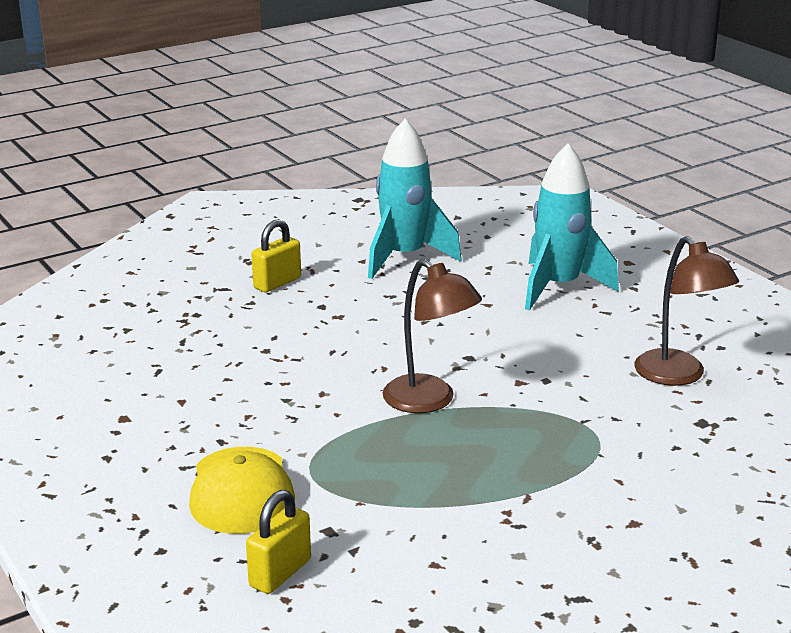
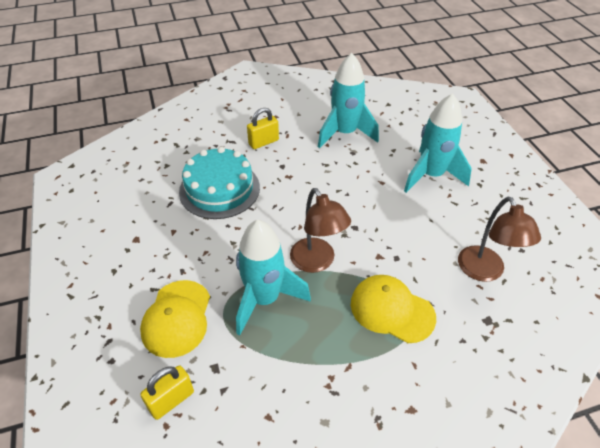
camera: 15 degrees right, 20 degrees up
none -> turquoise cake [179,147,260,219]
none -> turquoise rocket [236,220,311,335]
none -> yellow cap [351,275,436,343]

